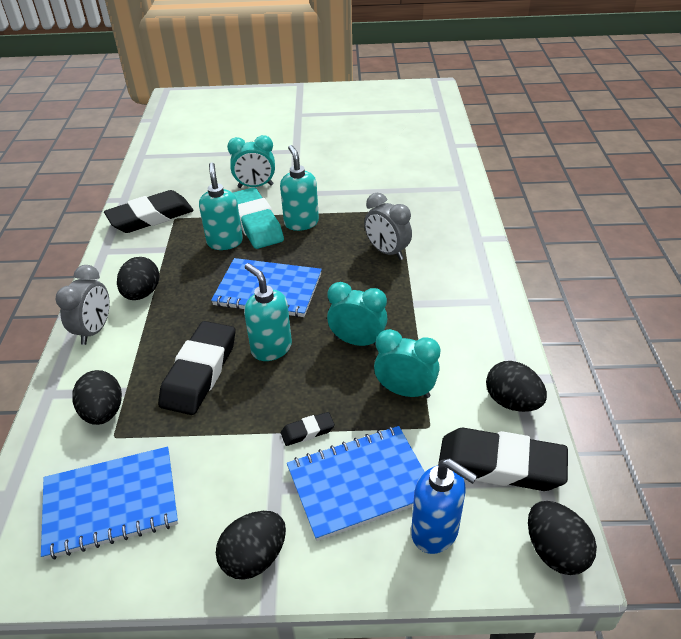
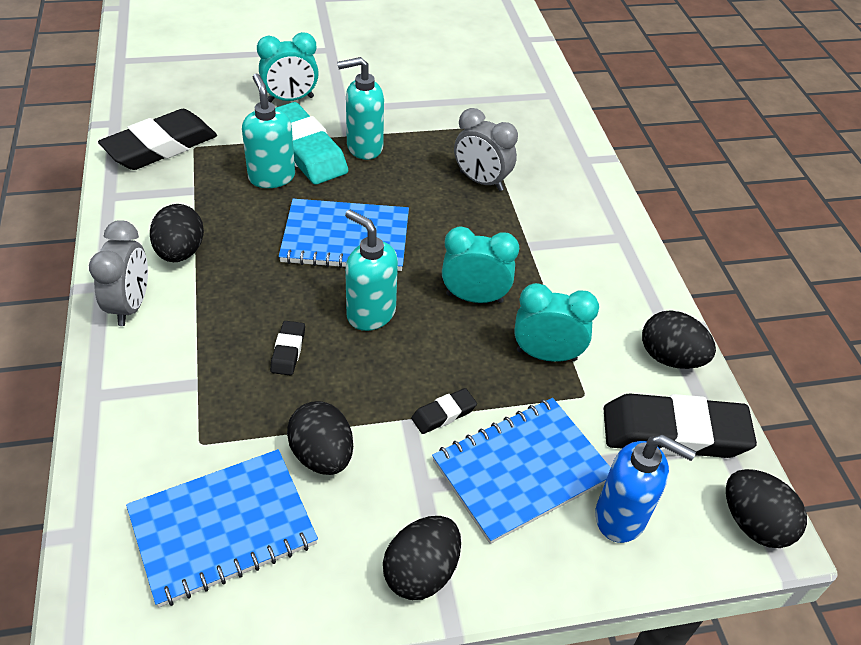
camera: 15 degrees left, 5 degrees up
black egg [72,370,122,425] -> black egg moved to [287,401,353,475]
black eraser [158,321,236,415] -> black eraser [270,321,305,376], size x0.45
turquoise soap dispenser [280,145,319,231] -> turquoise soap dispenser turned 75 degrees counterclockwise [337,57,384,160]

